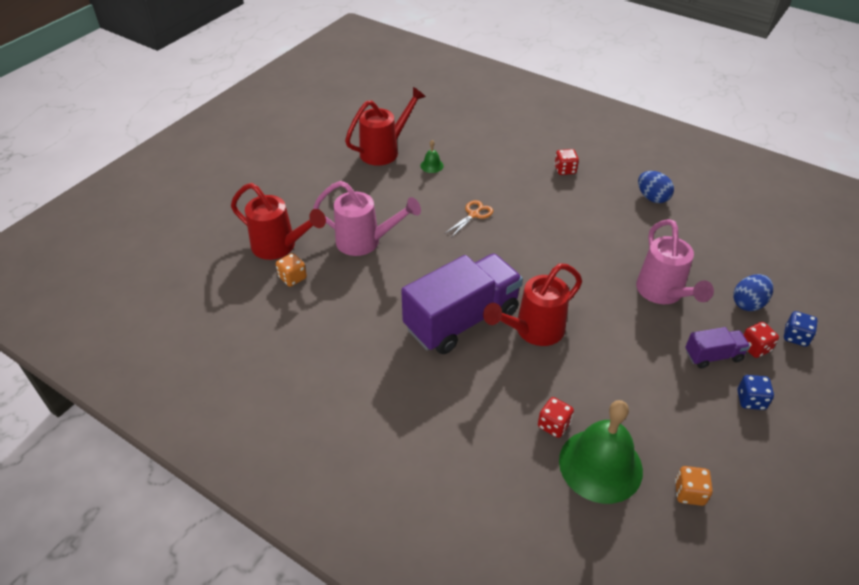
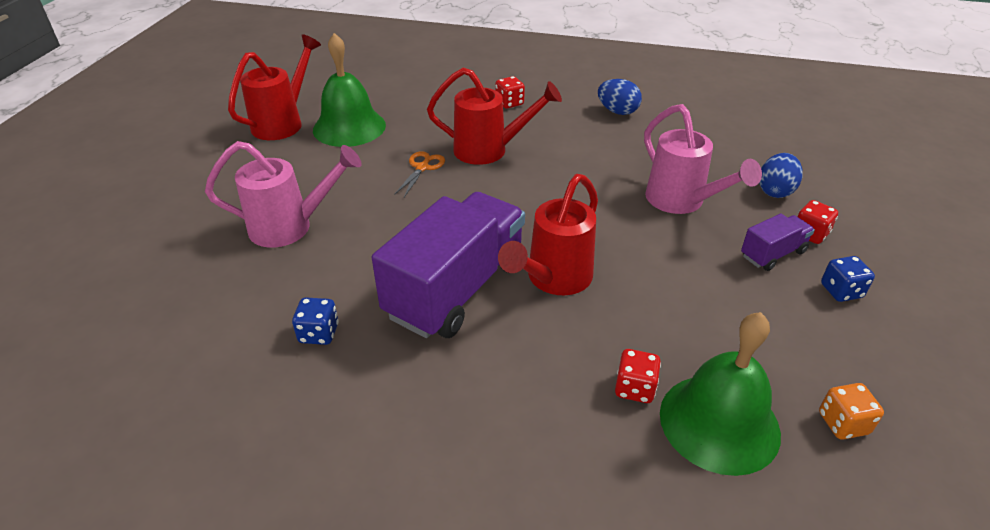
camera: 20 degrees left, 5 degrees down
red watering can [231,183,326,260] -> red watering can moved to [427,67,562,165]
orange dice [276,253,307,287] -> none
green bell [420,140,444,173] -> green bell [313,33,386,147], size x2.45
blue dice [784,311,818,347] -> blue dice moved to [292,297,339,345]

